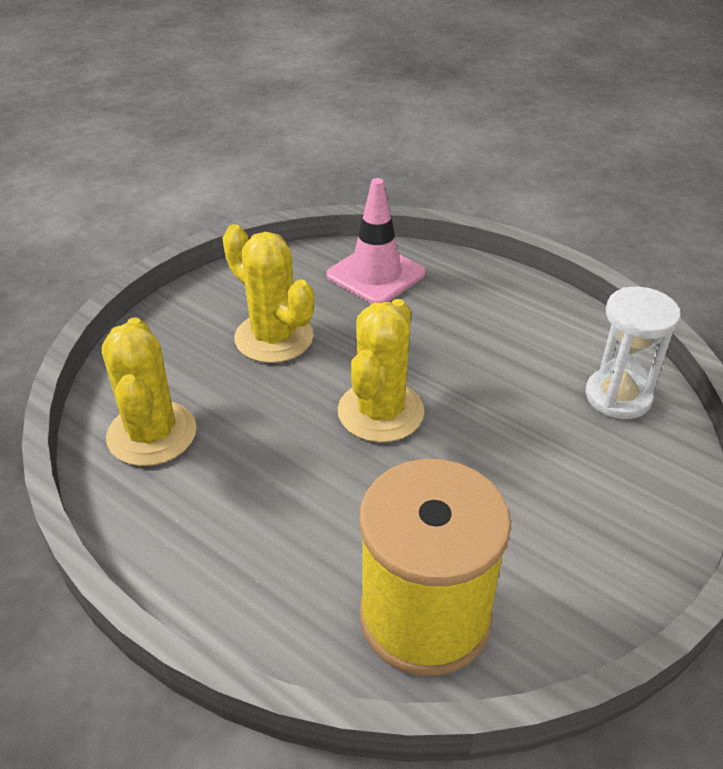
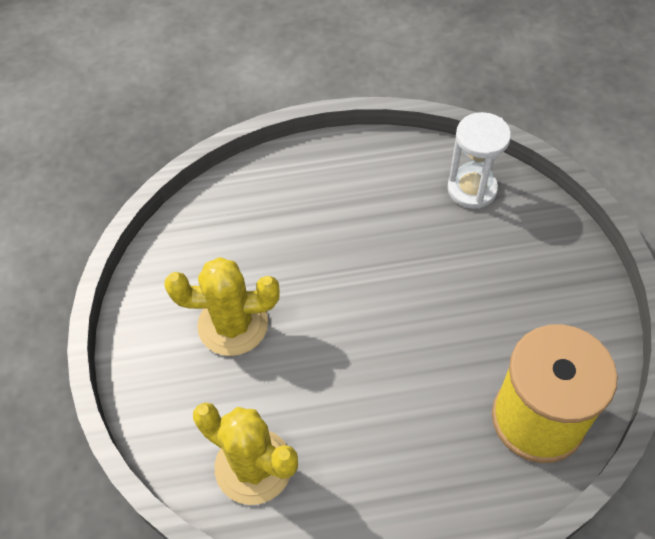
camera: 45 degrees left, 15 degrees up
pink traffic cone [327,178,425,304] -> none
yellow cactus [338,299,424,443] -> none

